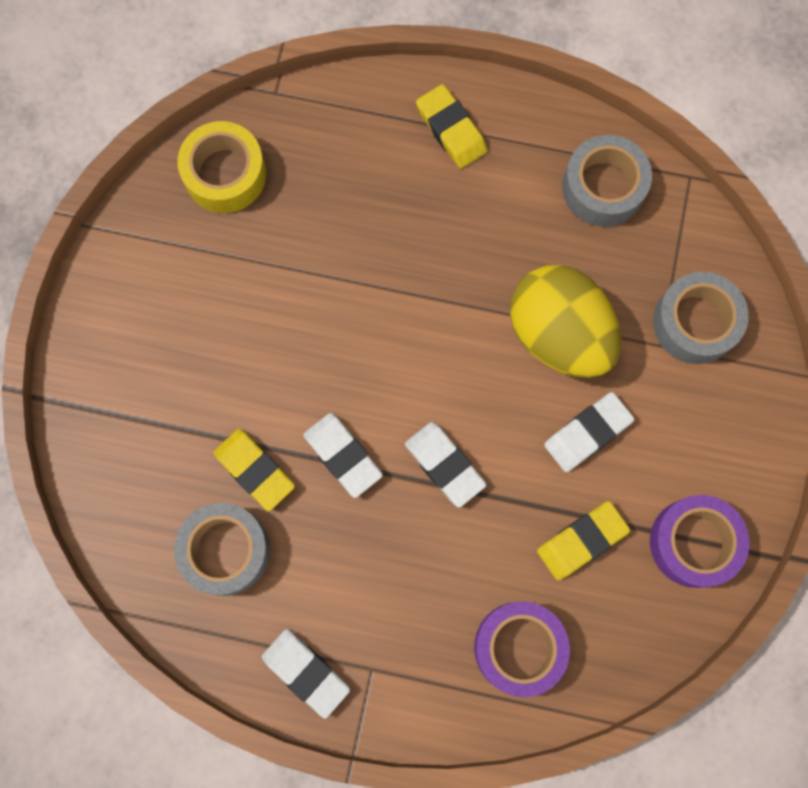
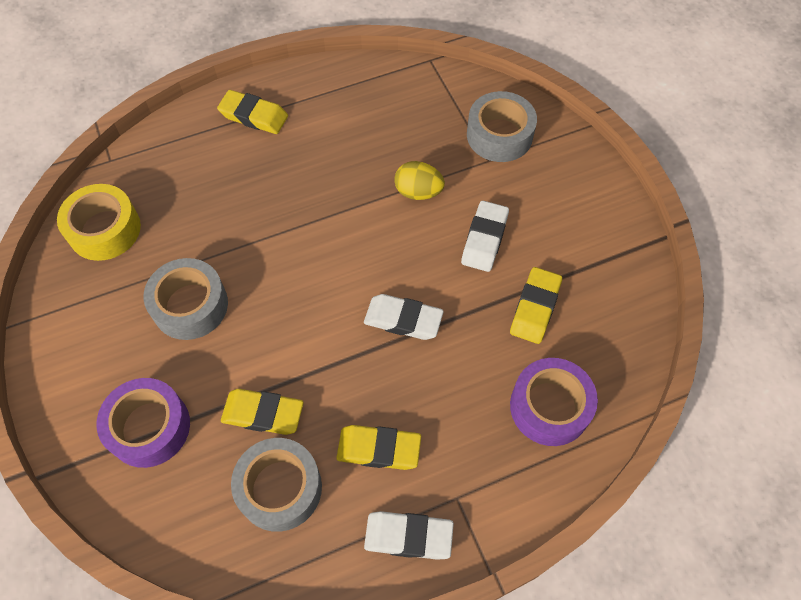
camera: 35 degrees left, 15 degrees down
white eraser [303,413,383,498] -> none
yellow egg [510,265,621,378] -> yellow egg [394,161,445,200], size x0.50
grey tape [562,135,652,227] -> grey tape moved to [143,258,228,340]
purple tape [650,495,749,588] -> purple tape moved to [96,378,190,468]
none -> yellow eraser [336,425,421,470]

